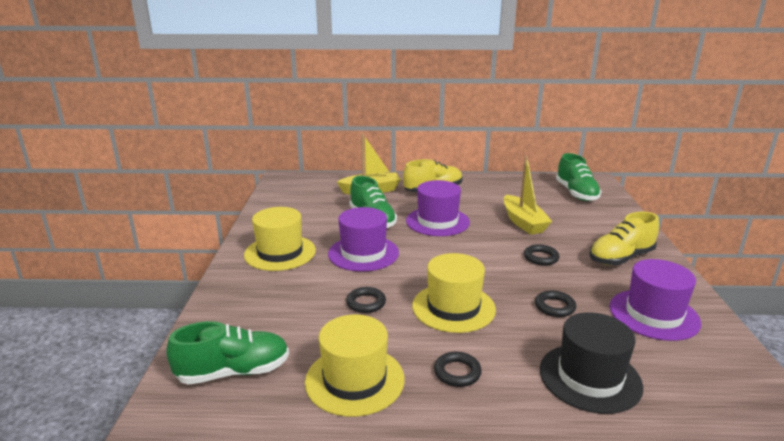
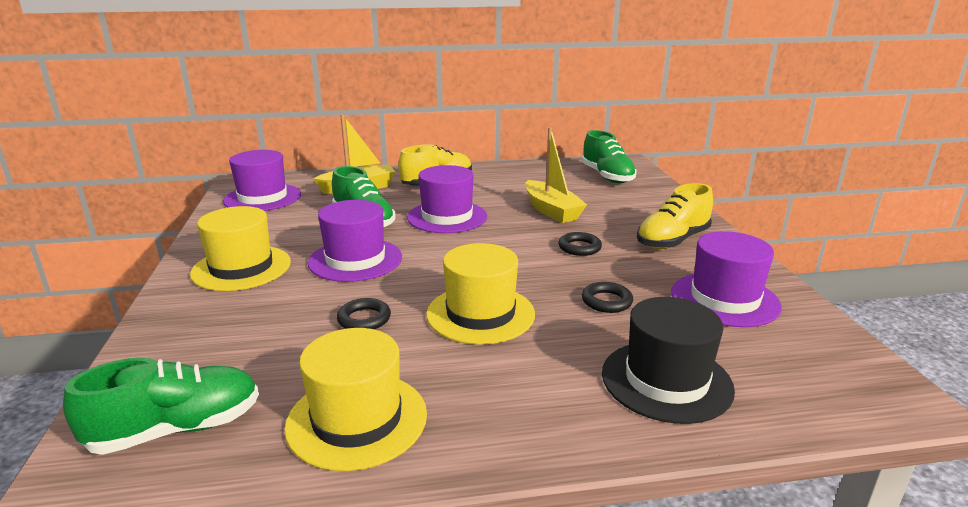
camera: 10 degrees left, 0 degrees up
black ring [434,352,482,387] -> none
none -> purple hat [223,150,301,211]

